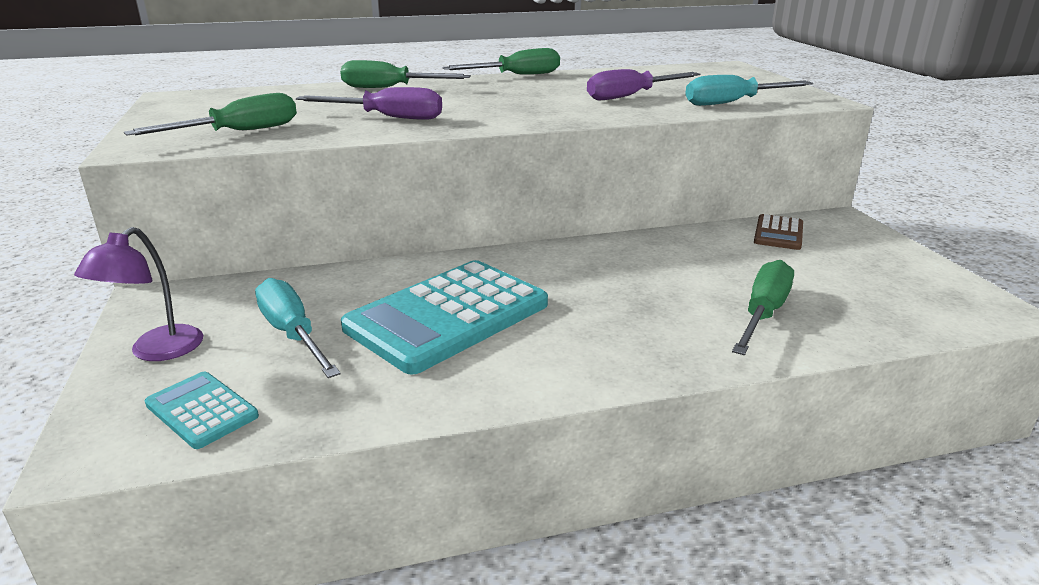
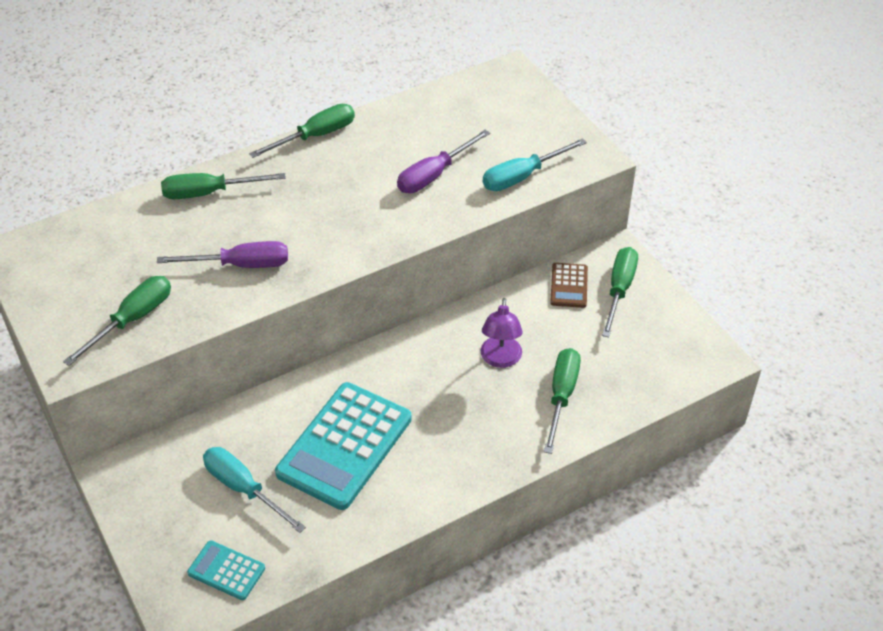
camera: 15 degrees left, 20 degrees up
purple lamp [74,227,203,361] -> purple lamp moved to [481,298,523,368]
none -> green screwdriver [602,247,638,337]

